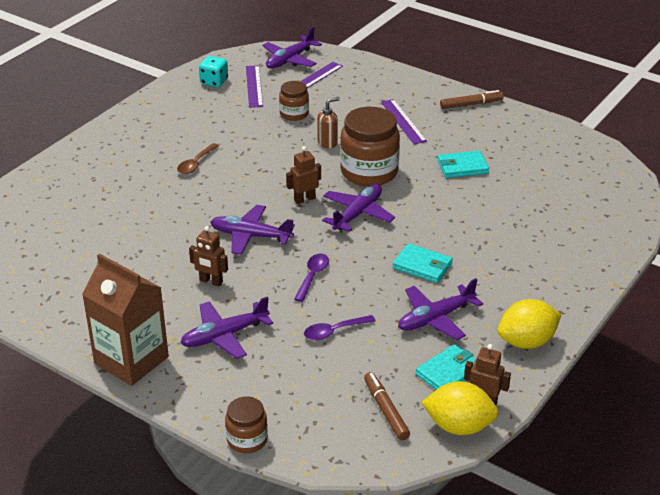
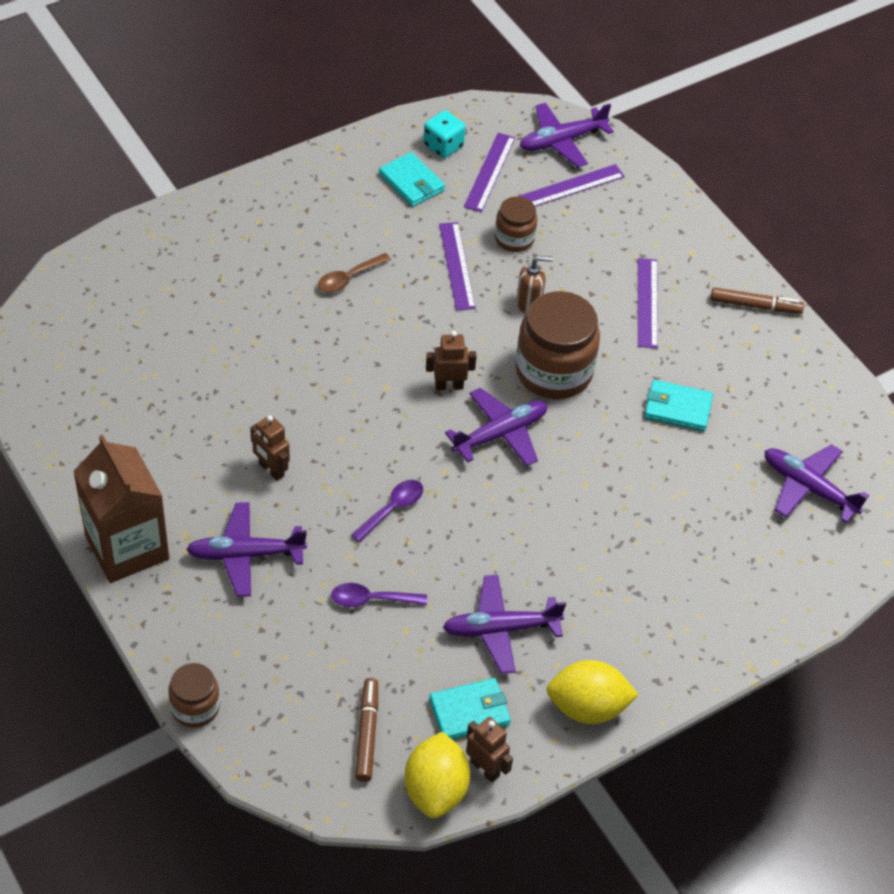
camera: 20 degrees right, 15 degrees up
purple plane [210,205,295,255] -> purple plane moved to [765,444,869,523]
turquoise wallet [393,243,453,283] -> turquoise wallet moved to [379,152,445,207]
yellow lemon [421,381,499,435] -> yellow lemon turned 60 degrees clockwise [404,731,470,818]
none -> purple ruler [439,222,476,310]

